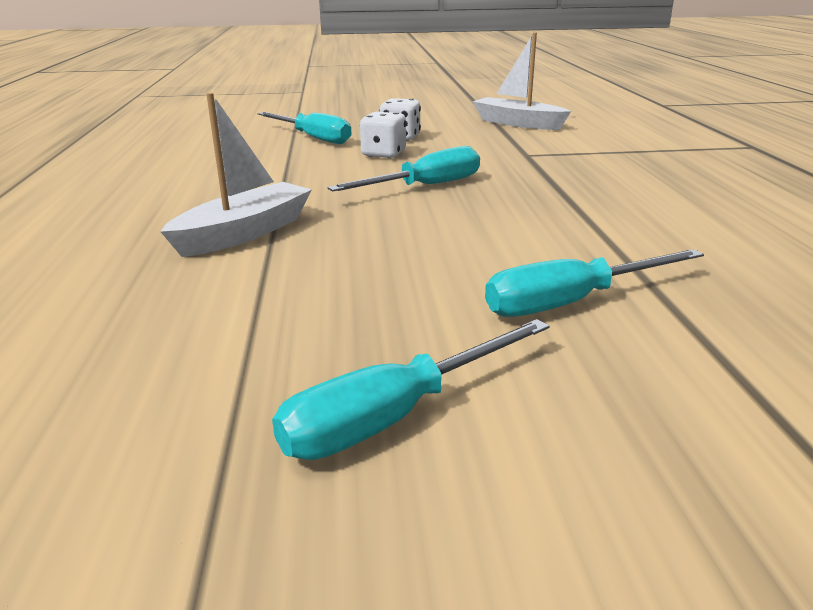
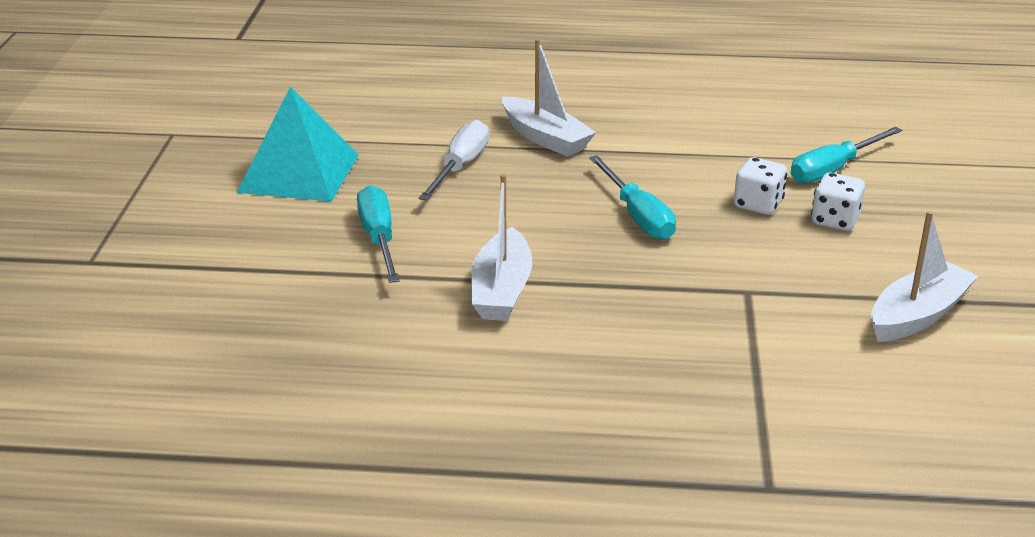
camera: 100 degrees right, 5 degrees up
turquoise screwdriver [272,319,550,460] -> turquoise pyramid [237,86,359,202]
none -> white screwdriver [419,120,489,201]
none -> white boat [471,174,532,321]

